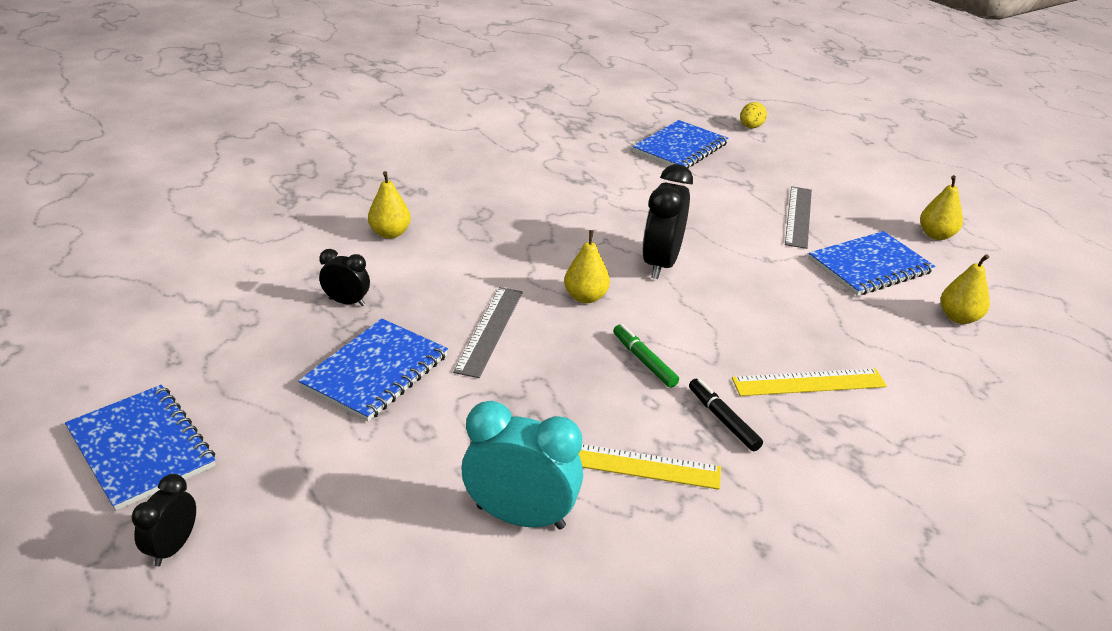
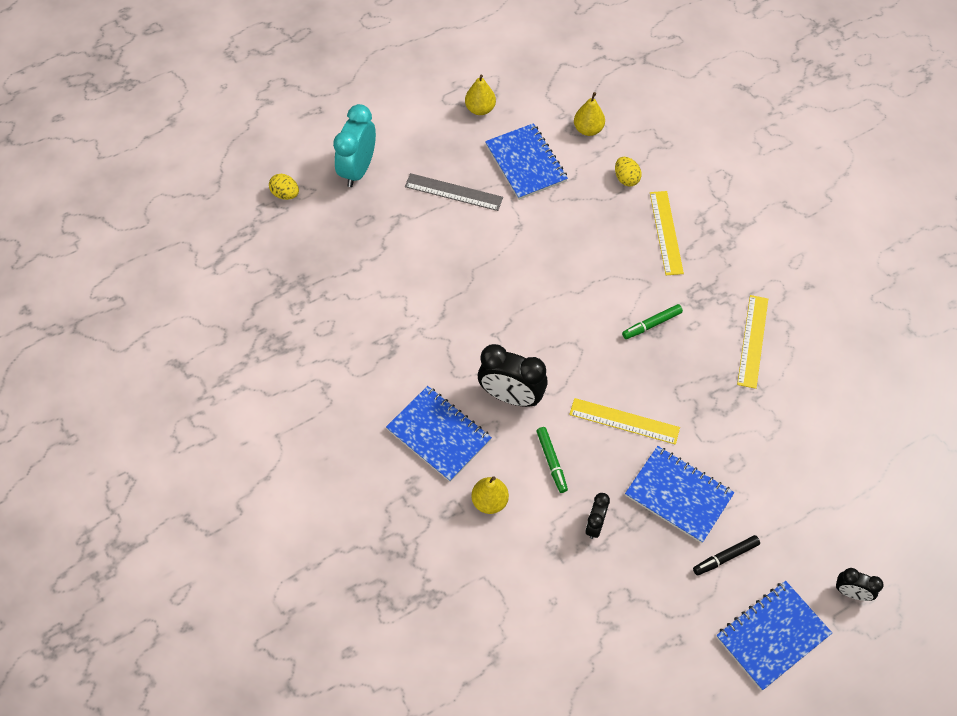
camera: 85 degrees left, 25 degrees up
grey ruler [453,287,523,378] -> yellow ruler [569,398,680,445]
turquoise clock [462,401,583,530] -> turquoise clock moved to [333,104,376,187]
yellow pear [564,230,610,303] -> none
blue notebook [632,120,728,169] -> blue notebook moved to [386,386,492,482]
black clock [642,164,693,279] -> black clock moved to [478,344,548,407]
black marker [689,379,763,451] -> black marker moved to [693,535,760,576]
none -> green marker [536,427,568,493]
none -> yellow egg [615,157,642,187]

